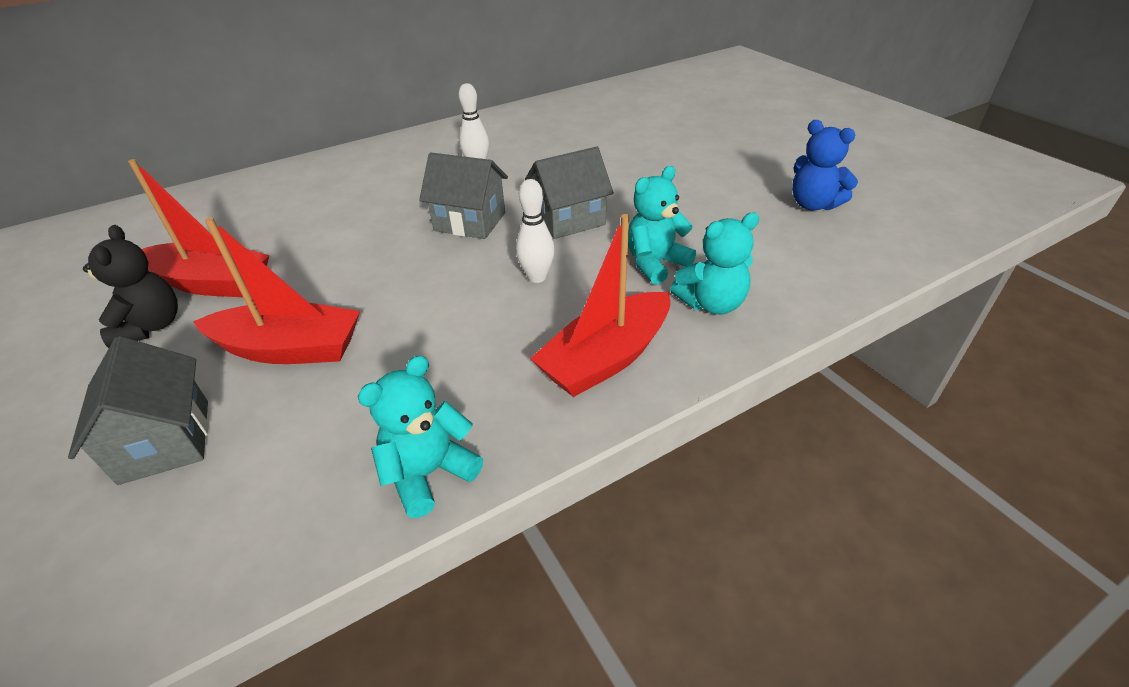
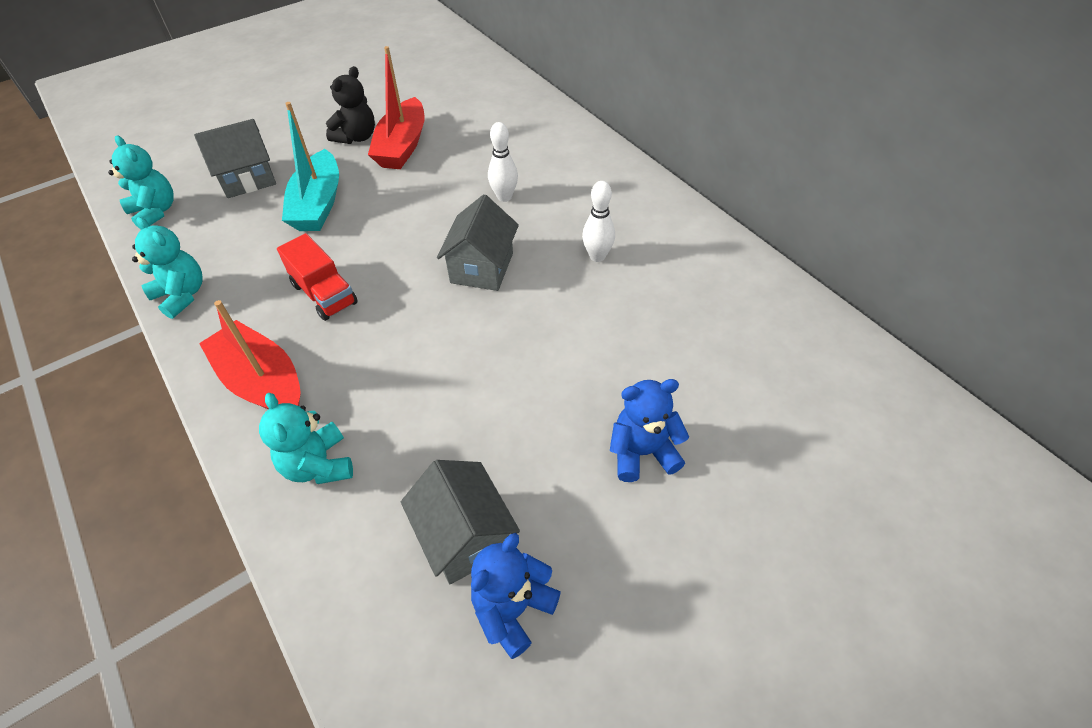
camera: 85 degrees right, 10 degrees up
black teddy bear [83,225,178,348] -> black teddy bear turned 45 degrees counterclockwise [326,66,375,144]
red boat [193,217,360,364] -> turquoise boat [282,102,339,231]
white bowling pin [516,179,555,283] -> white bowling pin moved to [488,122,518,202]
grey house [525,147,614,239] -> grey house moved to [401,460,520,584]
turquoise teddy bear [628,166,696,285] -> turquoise teddy bear moved to [108,136,174,230]
none -> red truck [277,233,358,321]
none -> blue teddy bear [610,379,689,482]

